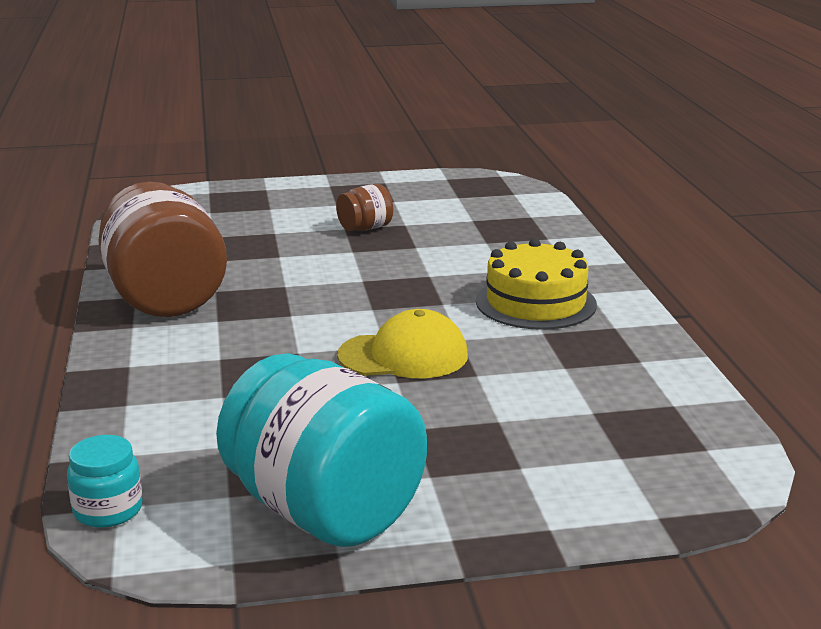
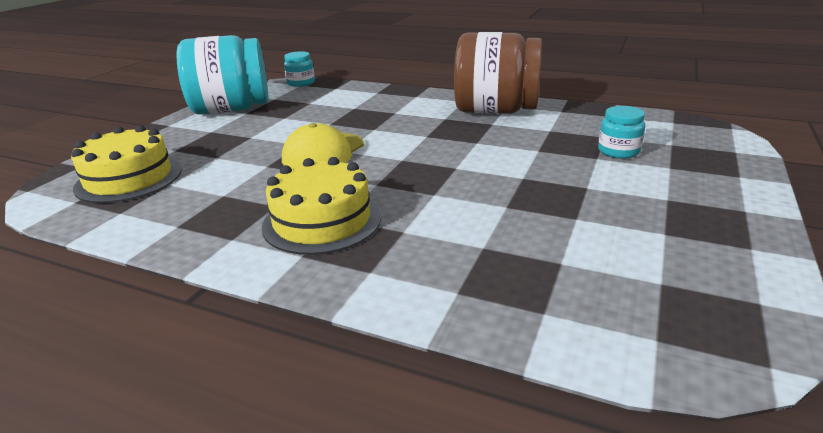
camera: 125 degrees right, 5 degrees up
brown jar [336,184,393,231] -> none
none -> yellow cake [71,125,182,203]
none -> turquoise jar [598,106,645,158]

